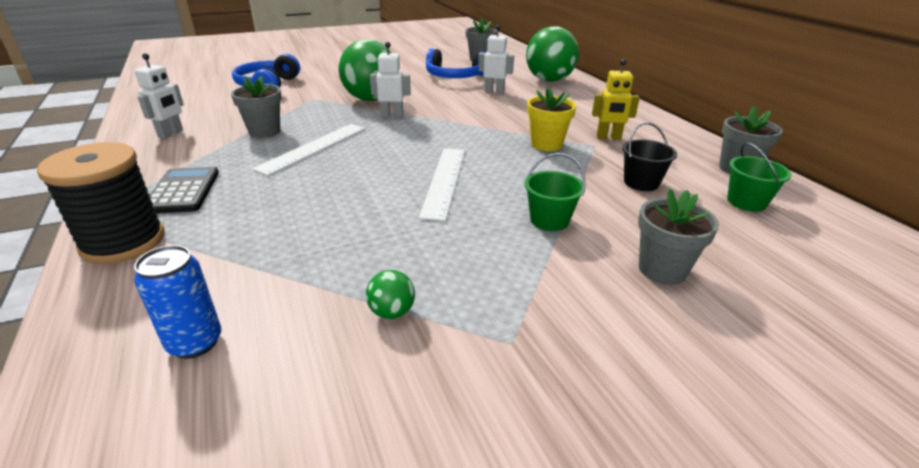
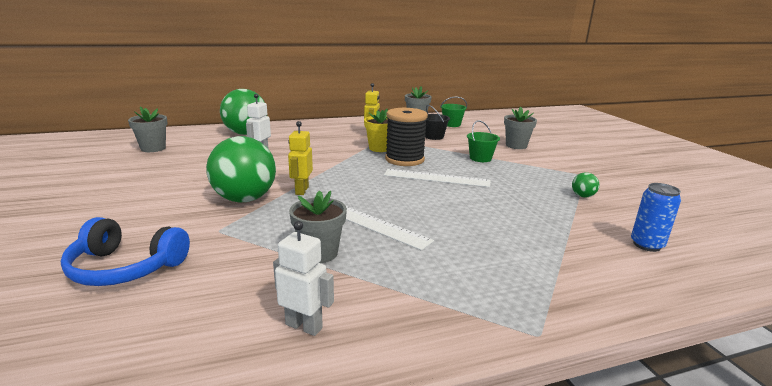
camera: 85 degrees left, 10 degrees down
black spool [37,142,164,264] -> black spool moved to [385,108,428,166]
black calculator [150,167,219,214] -> none
white robot [370,42,411,118] -> yellow robot [288,121,313,195]
blue headphones [426,49,486,78] -> none

